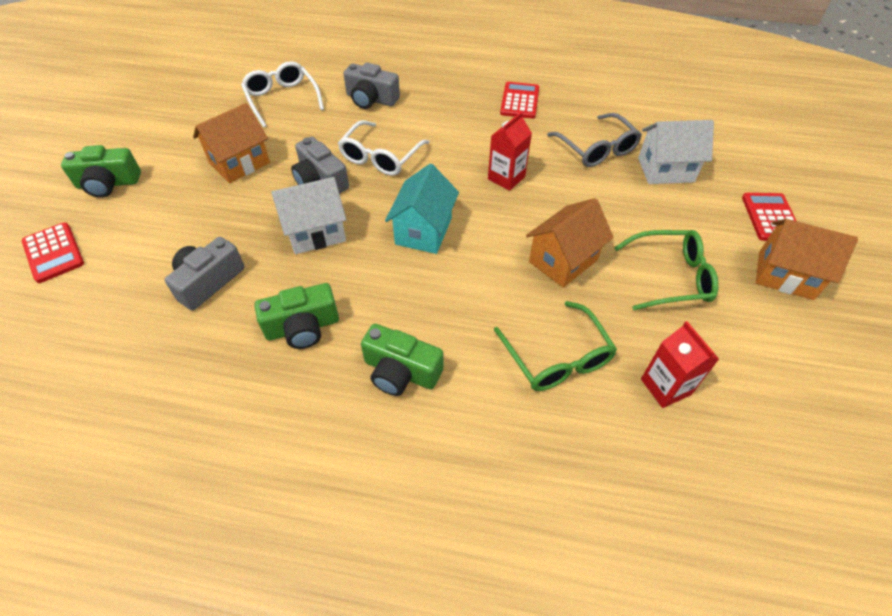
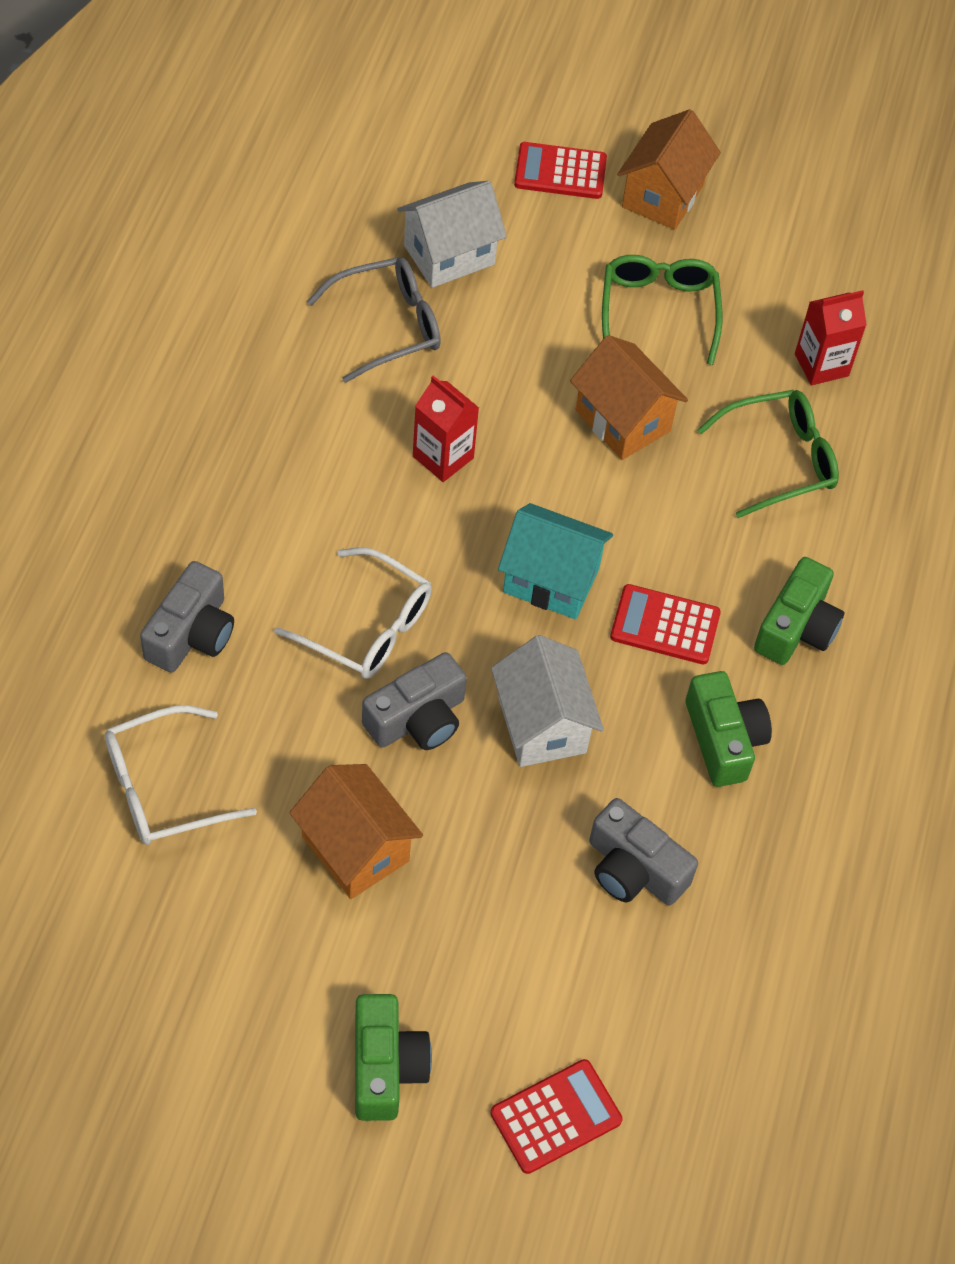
camera: 90 degrees left, 5 degrees up
red calculator [500,82,539,119] -> red calculator moved to [610,584,721,664]
white house [638,120,714,184] -> white house turned 60 degrees clockwise [397,181,507,288]

